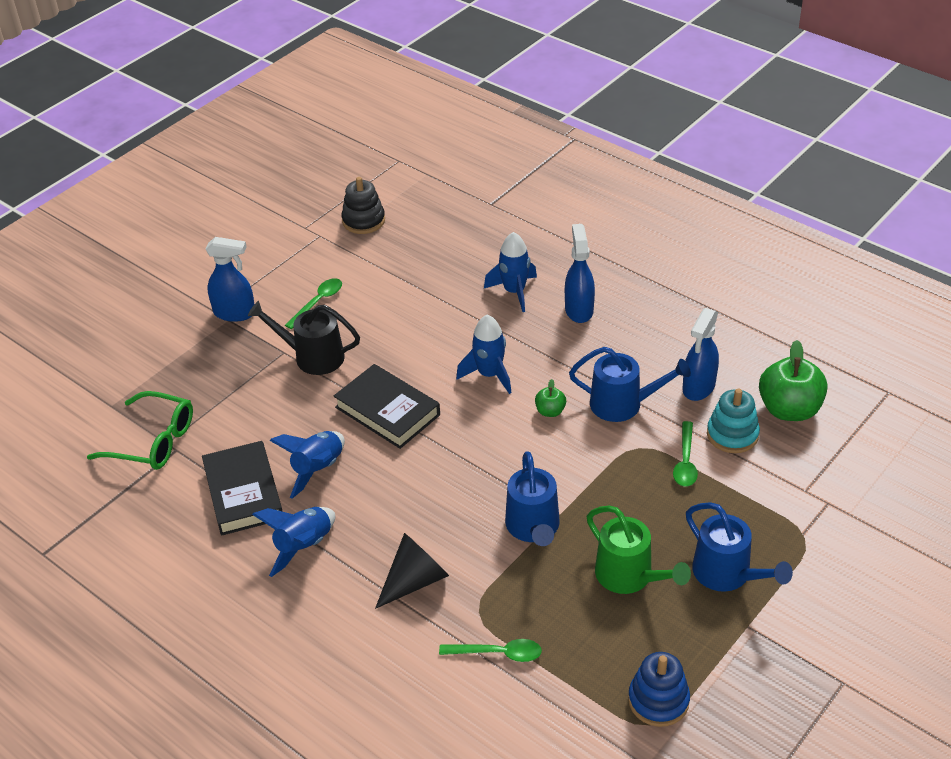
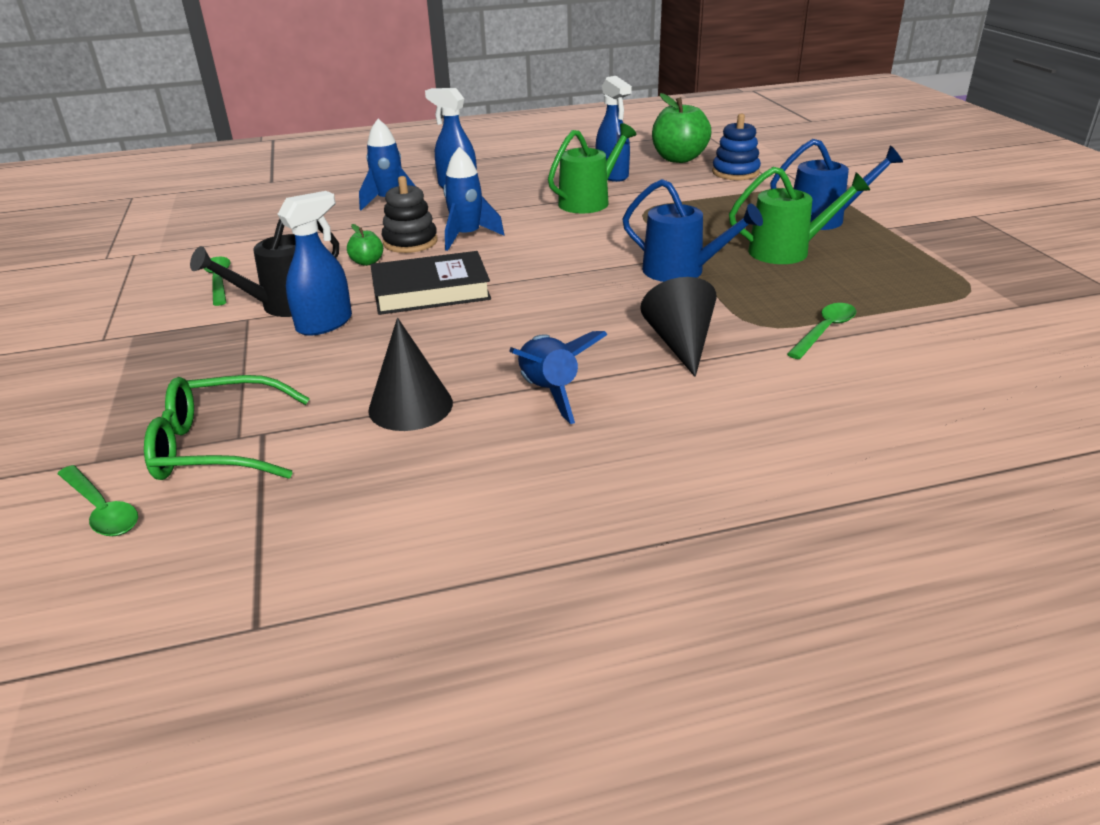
camera: 55 degrees left, 10 degrees down
green glasses [87,391,193,470] -> green glasses turned 150 degrees counterclockwise [144,375,310,480]
black book [202,441,283,536] -> black cone [368,317,453,431]
blue spray bottle [205,237,254,322] -> blue spray bottle moved to [277,191,352,336]
blue rocket [269,431,345,499] -> none
black stacking toy [341,177,385,234] -> black stacking toy moved to [382,176,438,253]
green apple [535,379,566,417] -> green apple moved to [347,224,383,266]
blue watering can [569,347,691,422] -> green watering can [548,123,636,213]
blue stacking toy [628,652,690,727] -> blue stacking toy moved to [712,114,761,180]
green spoon [673,421,698,487] -> green spoon moved to [58,465,138,536]
turquoise stacking toy [707,389,760,453] -> none

